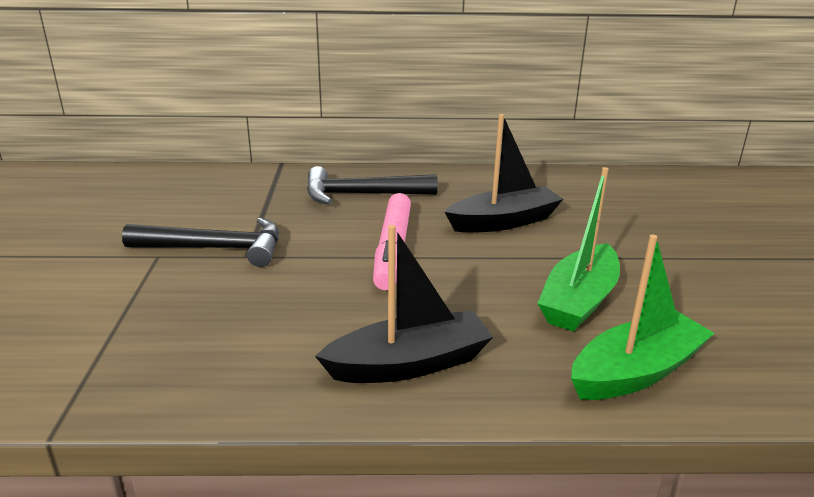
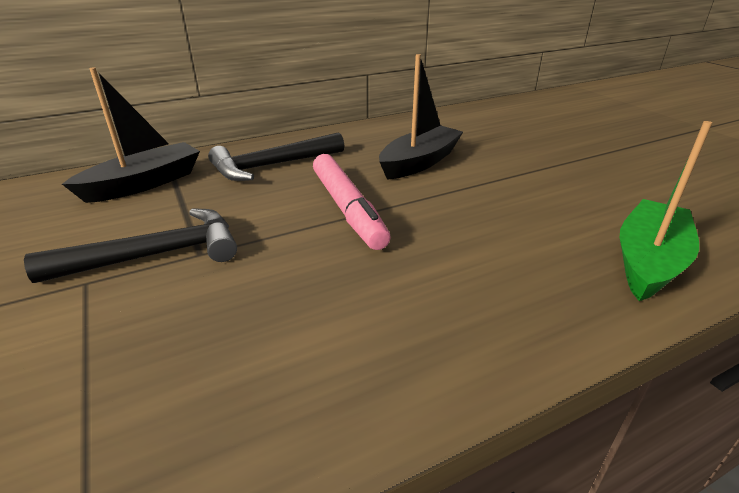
camera: 25 degrees left, 5 degrees up
black boat [315,225,493,383] -> black boat moved to [62,67,200,203]
green boat [537,167,620,332] -> none

